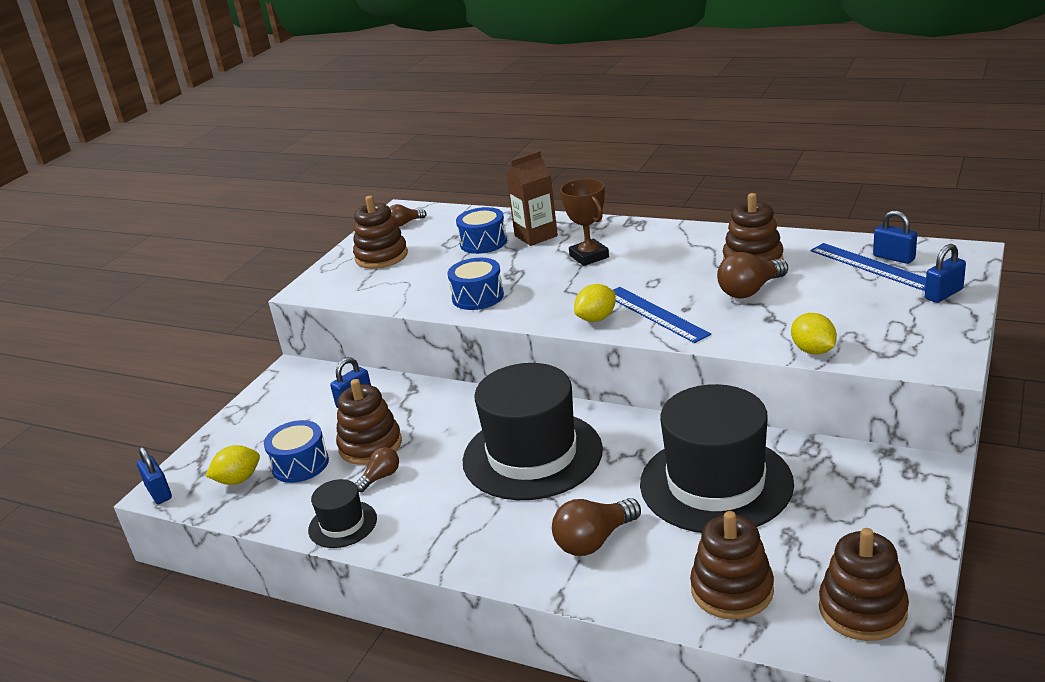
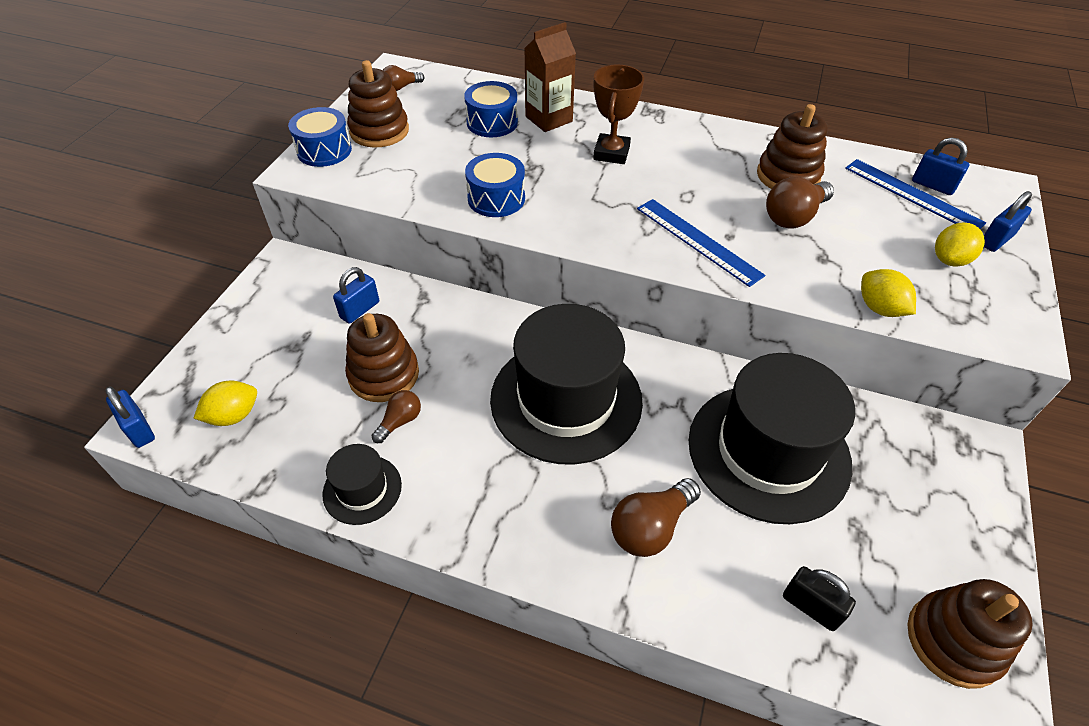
camera: 10 degrees left, 20 degrees up
blue drum [264,420,329,483] -> blue drum moved to [288,107,352,167]
brown trophy [560,179,609,266] -> brown trophy turned 45 degrees clockwise [593,64,644,164]
yellow lemon [574,284,616,322] -> yellow lemon moved to [935,223,985,267]
brown stacking toy [690,511,774,619] -> black padlock [783,566,856,631]

